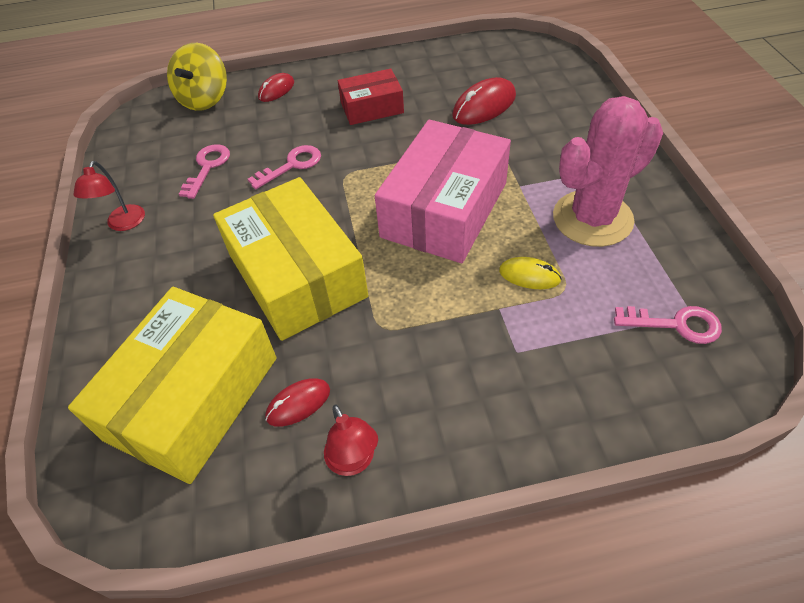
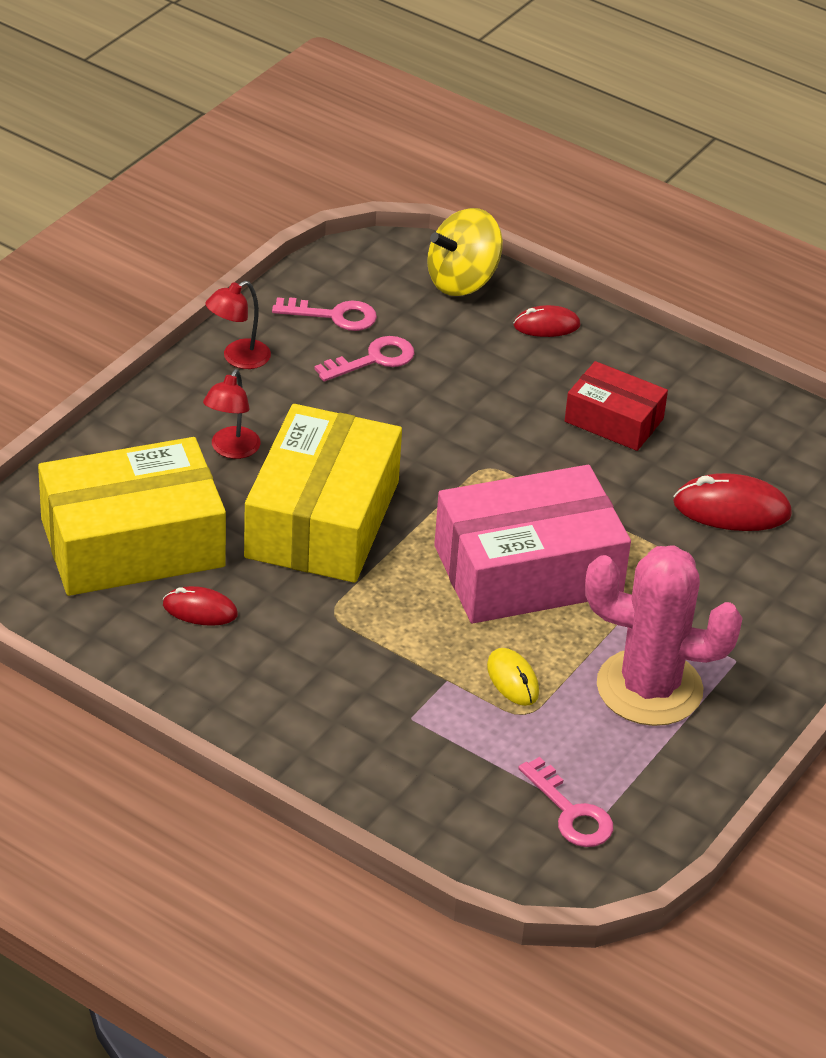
camera: 40 degrees right, 10 degrees down
pink key [248,145,321,189] -> pink key moved to [272,297,377,331]
red lamp [324,405,378,476] -> red lamp moved to [203,369,260,459]

